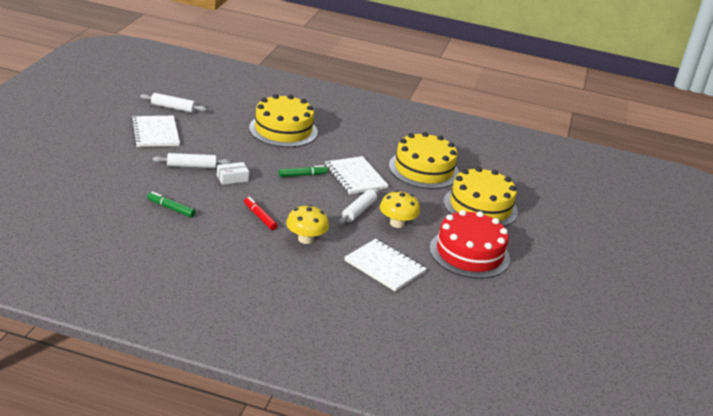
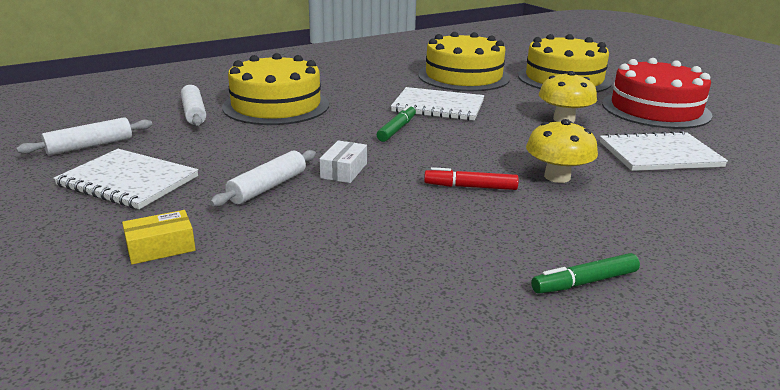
camera: 45 degrees left, 5 degrees down
green marker [147,192,196,217] -> green marker moved to [531,253,640,294]
white rolling pin [339,188,380,224] -> white rolling pin moved to [181,85,206,126]
none -> yellow box [122,210,196,265]

